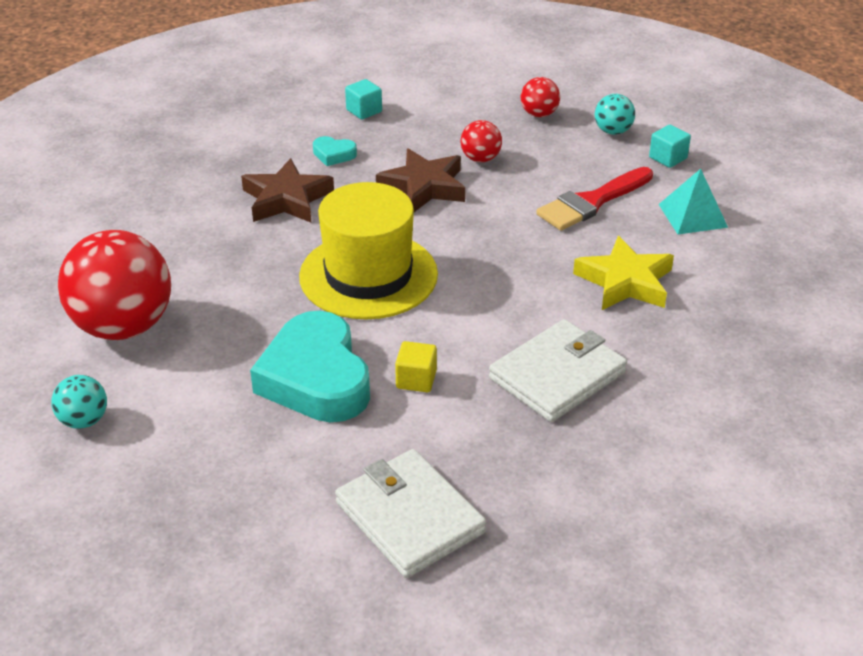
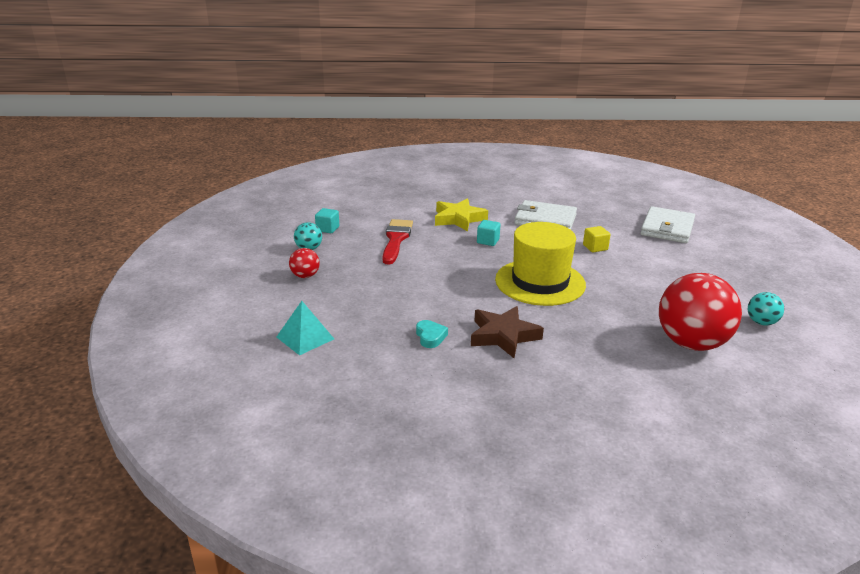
camera: 120 degrees left, 10 degrees down
turquoise heart [250,311,370,422] -> none
turquoise cube [345,79,382,120] -> turquoise cube moved to [477,220,501,246]
brown star [376,148,465,212] -> none
red ball [460,120,502,162] -> none
red brush [536,167,653,231] -> red brush turned 105 degrees counterclockwise [382,219,413,264]
turquoise pyramid [659,169,728,235] -> turquoise pyramid moved to [277,301,334,355]

